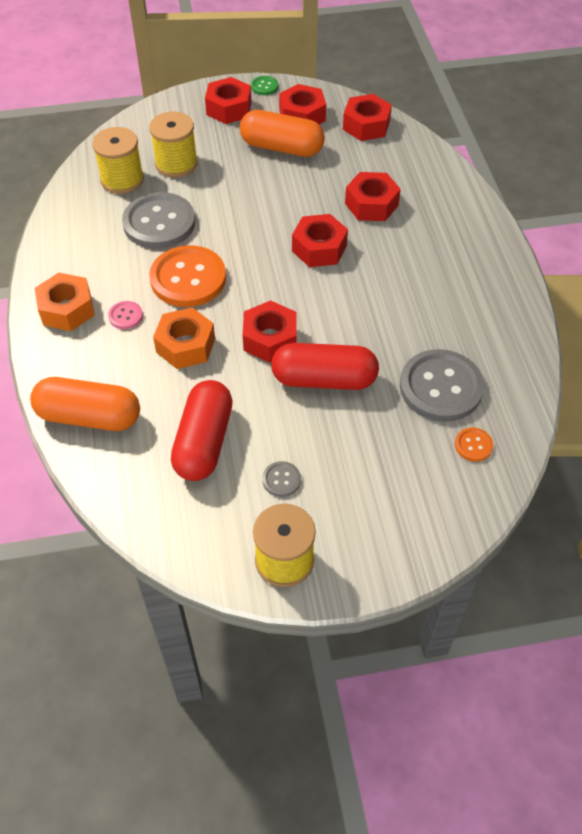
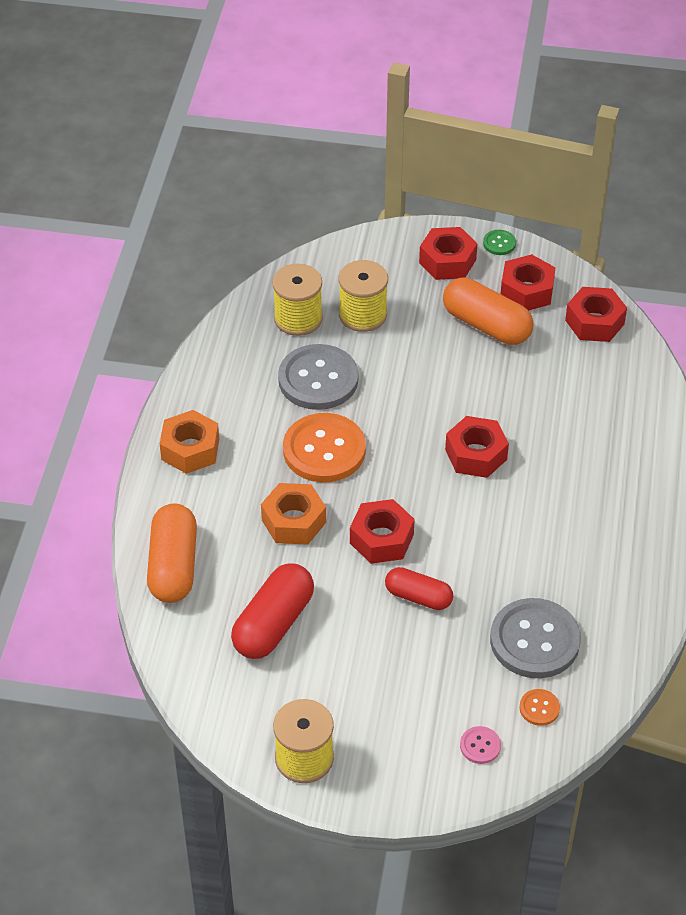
camera: 20 degrees right, 5 degrees down
orange capsule [30,377,140,431] -> orange capsule turned 60 degrees clockwise [147,503,197,603]
pink button [108,301,143,329] -> pink button moved to [460,726,501,764]
grey button [262,461,301,497] -> none
red capsule [271,343,379,390] -> red capsule [385,567,453,610], size x0.63
red nut [345,172,401,221] -> none

